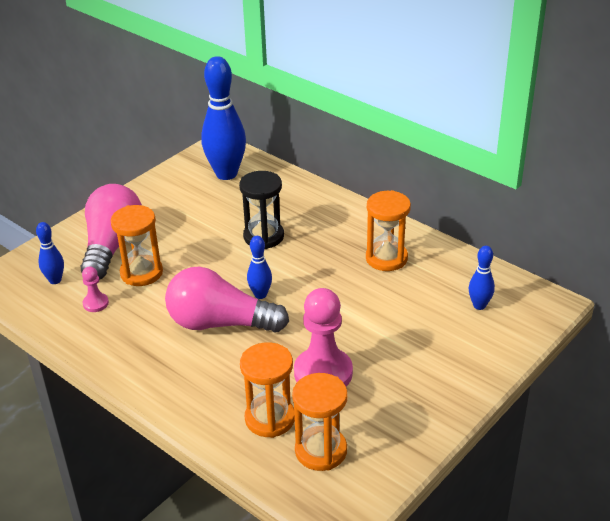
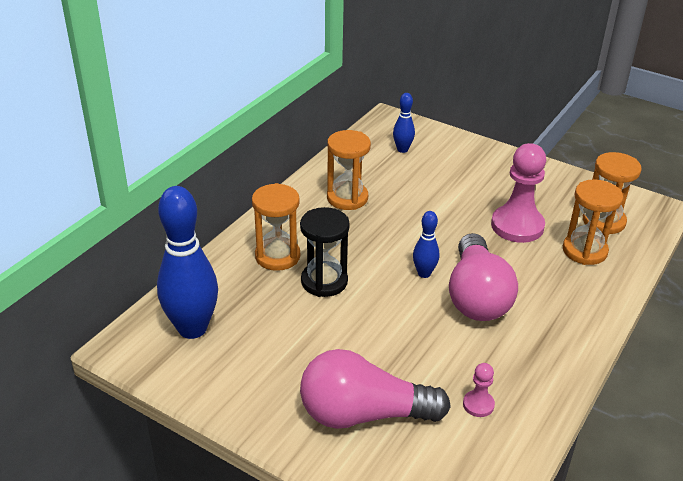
camera: 100 degrees left, 0 degrees up
blue bowling pin [36,222,64,284] -> none
orange hourglass [110,205,163,286] -> orange hourglass moved to [252,183,300,271]

